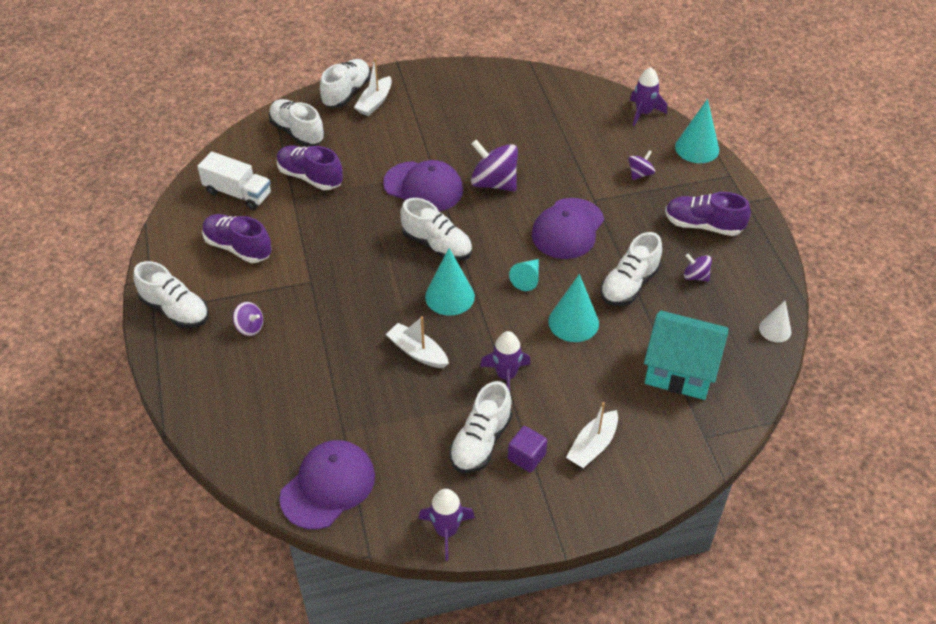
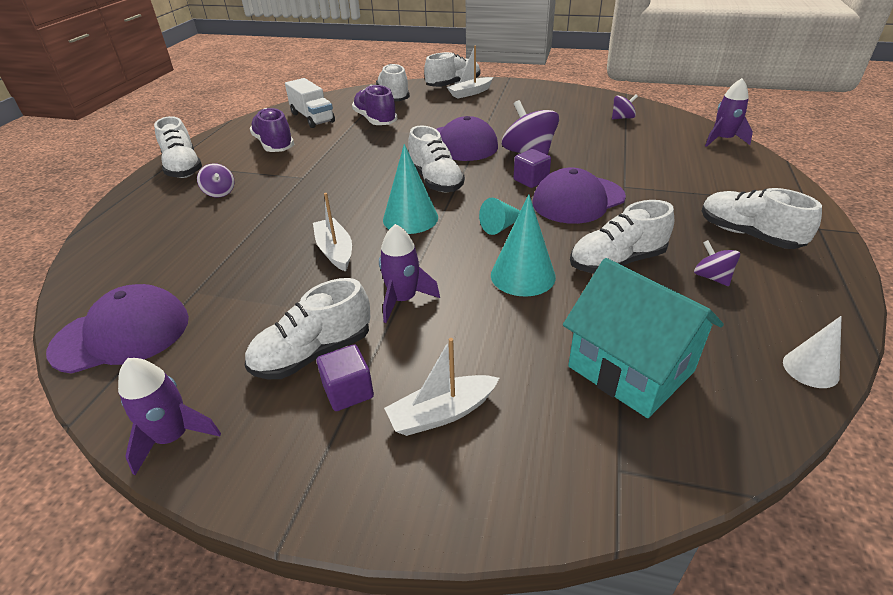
camera: 30 degrees right, 10 degrees down
purple spinning top [629,150,655,180] -> purple spinning top moved to [612,94,638,119]
purple shoe [665,192,751,236] -> white shoe [702,188,822,249]
turquoise cone [675,99,719,163] -> none
none -> purple cube [514,149,551,188]

